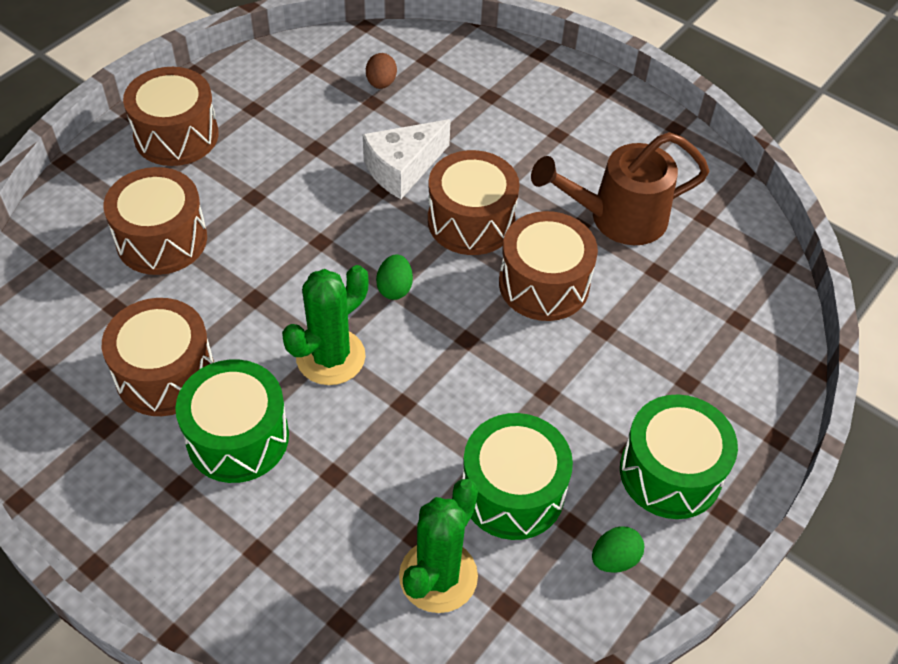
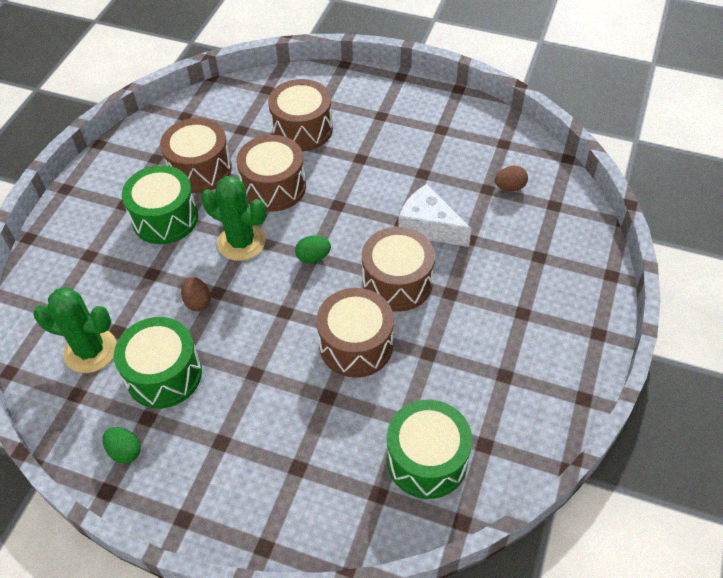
camera: 75 degrees right, 0 degrees up
brown drum [123,67,218,166] -> brown drum moved to [236,135,306,212]
brown watering can [531,132,710,245] -> none
green drum [620,394,738,519] -> green drum moved to [387,400,472,499]
none -> brown egg [181,277,211,311]

